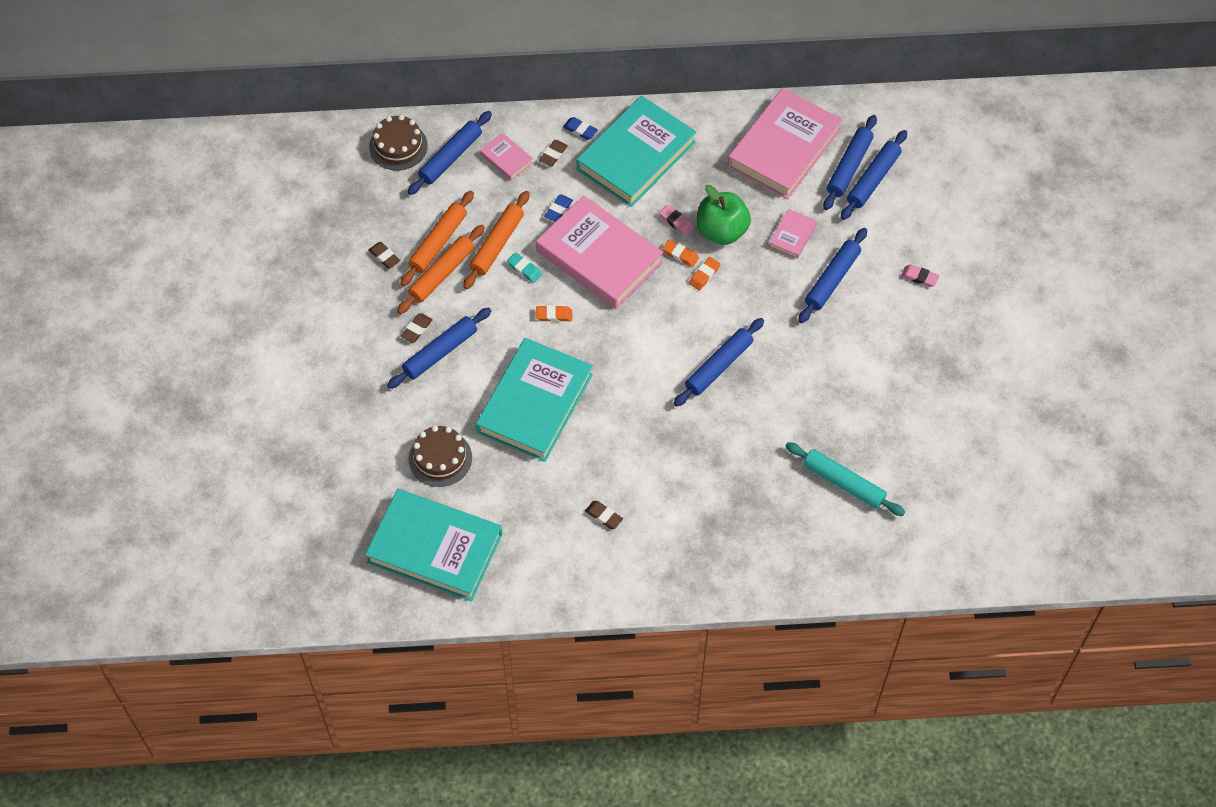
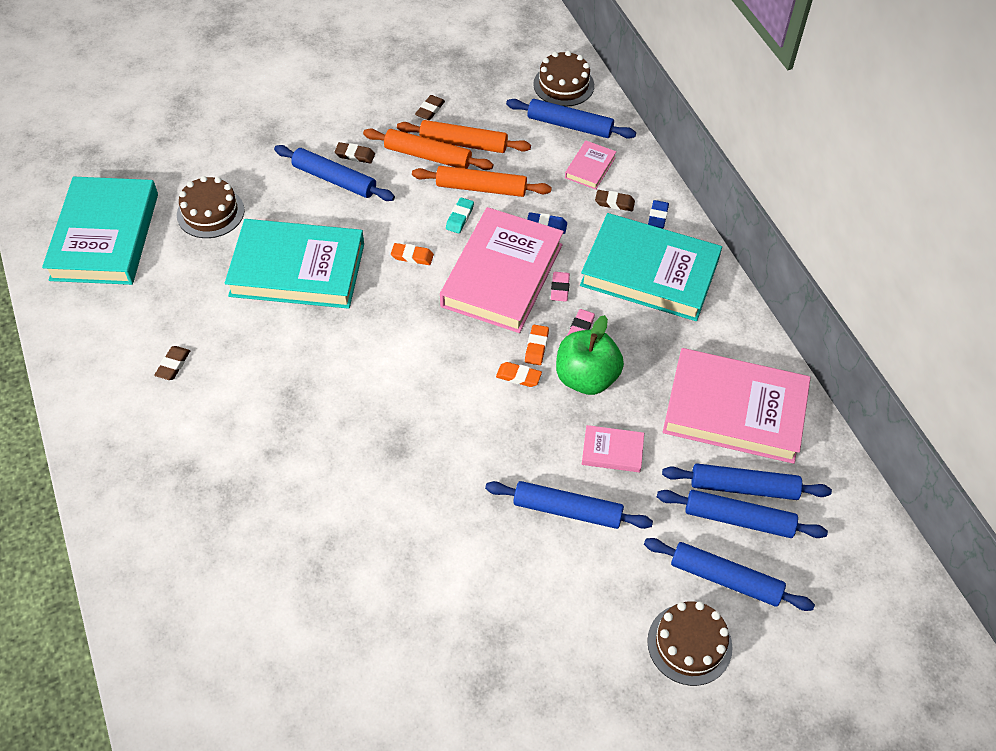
camera: 70 degrees right, 5 degrees down
orange eraser [536,305,572,322] -> orange eraser turned 60 degrees counterclockwise [391,243,434,265]
blue rolling pin [674,318,764,407] -> blue rolling pin moved to [644,538,815,611]
turquoise rolling pin [785,442,905,516] -> none
pink eraser [901,265,939,287] -> pink eraser moved to [551,272,570,302]
none -> brown cake [647,601,733,686]

